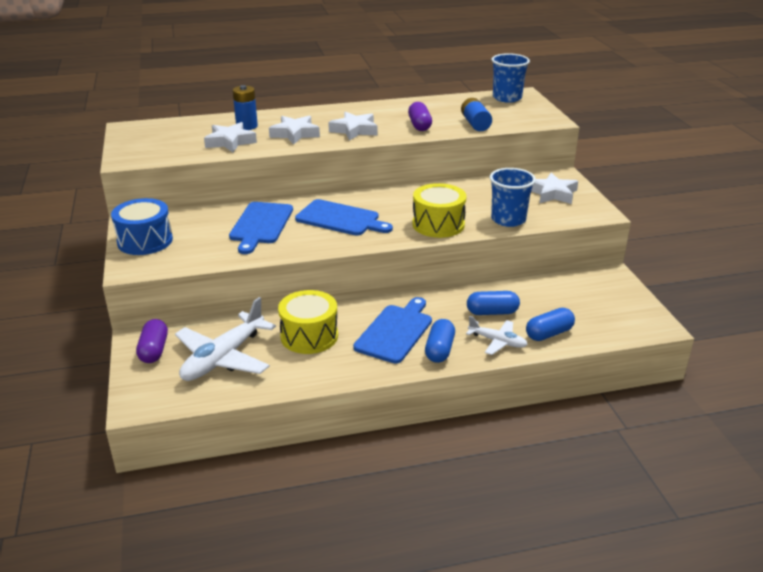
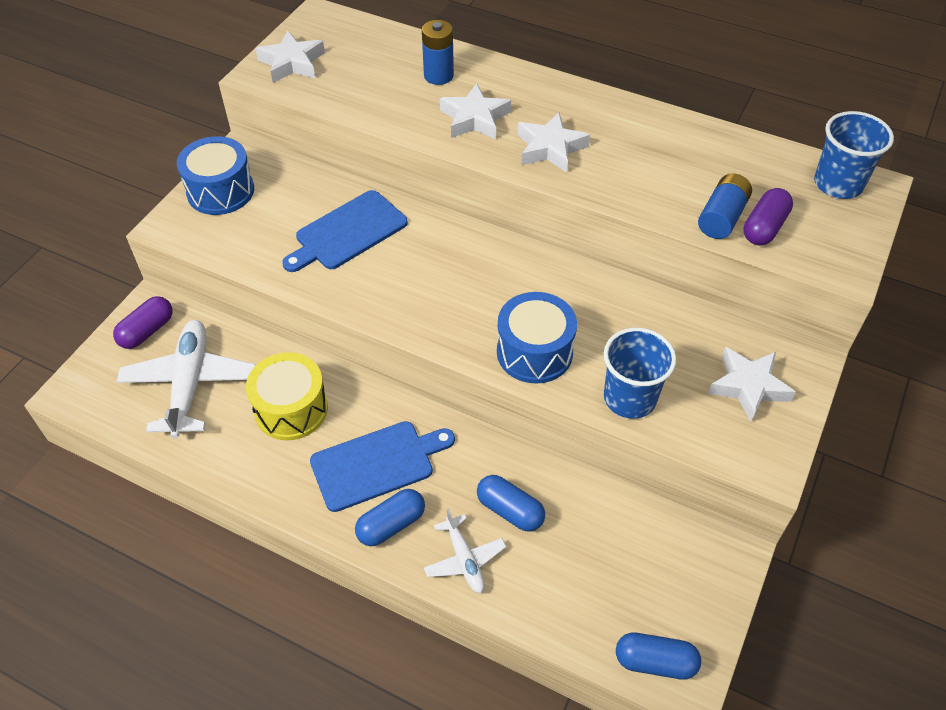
camera: 40 degrees right, 20 degrees up
white plane [175,297,276,381] -> white plane turned 105 degrees clockwise [117,320,257,439]
white star [204,122,257,152] -> white star moved to [255,30,325,83]
blue cutting board [295,199,393,236] -> none
purple capsule [408,102,432,131] -> purple capsule moved to [743,188,793,245]
yellow drum [412,183,466,238] -> blue drum [497,292,577,384]
blue capsule [526,308,575,341] -> blue capsule moved to [616,633,701,680]

